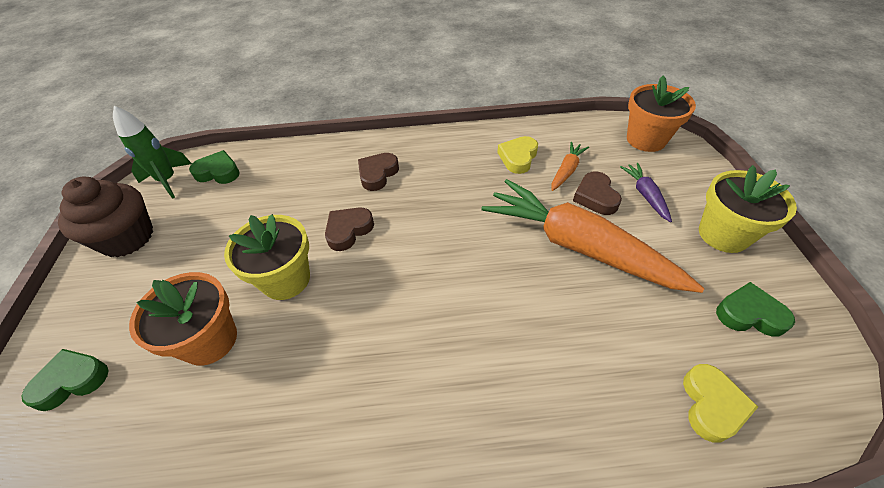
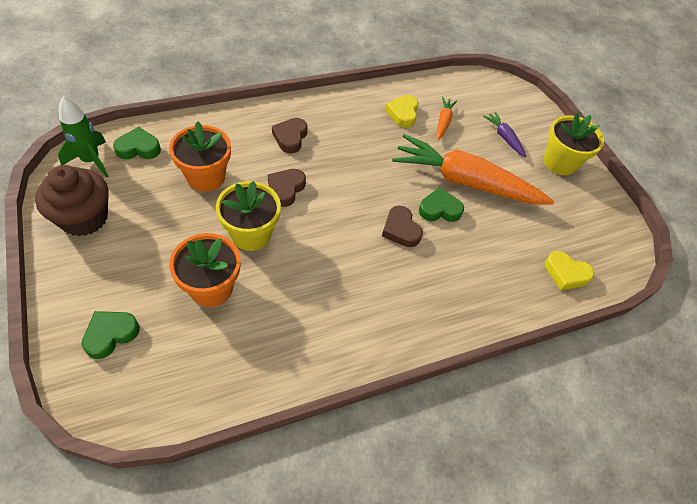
camera: 25 degrees left, 5 degrees up
brown heart [573,171,622,215] -> brown heart moved to [382,206,423,247]
orange flower pot [627,76,696,152] -> orange flower pot moved to [169,122,231,192]
yellow heart [683,364,758,443] -> yellow heart turned 120 degrees clockwise [545,251,594,290]
green heart [716,282,795,337] -> green heart moved to [419,187,464,222]

